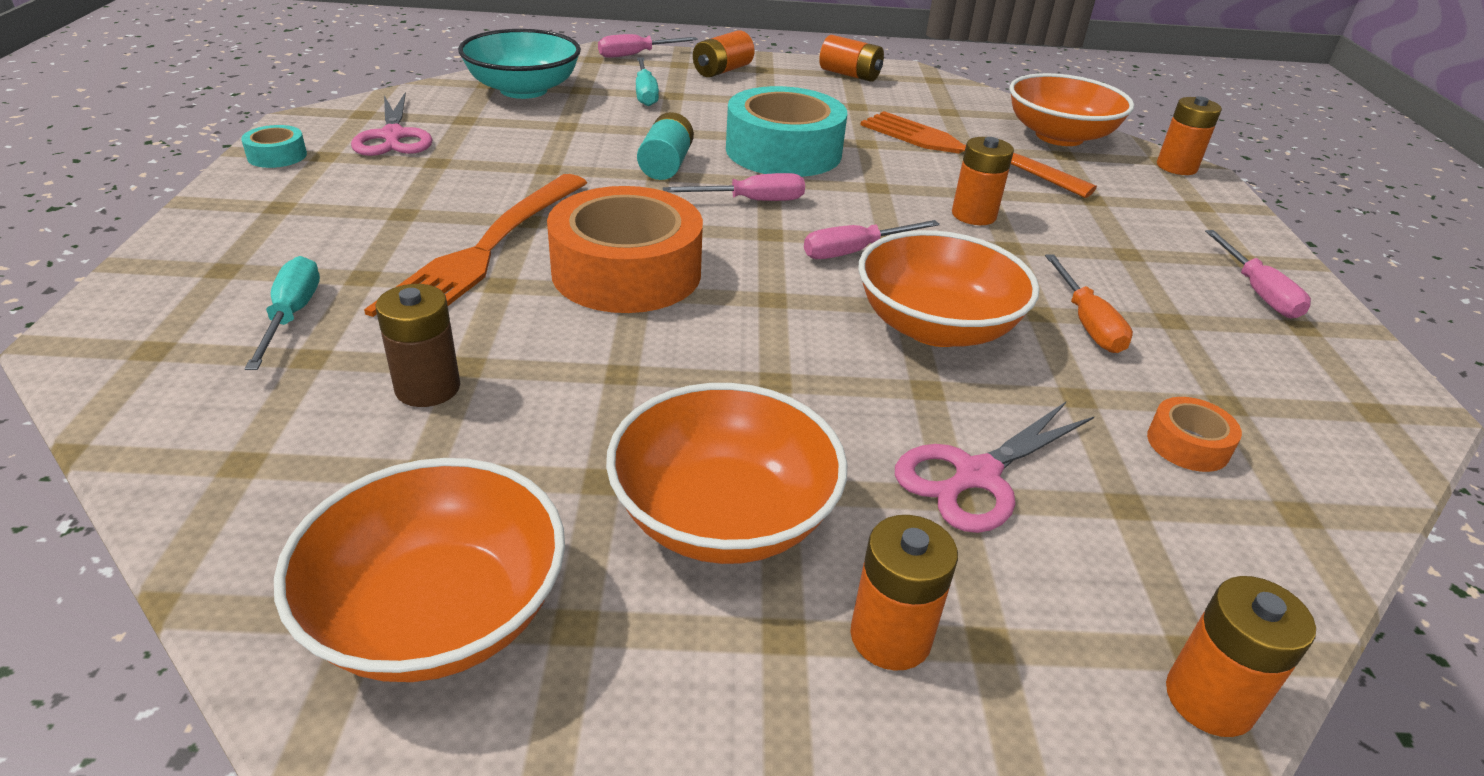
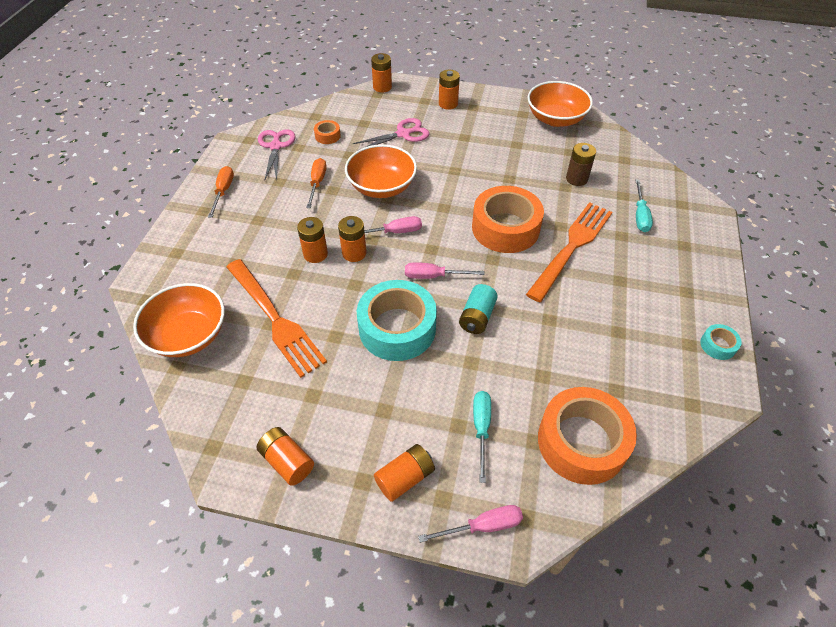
camera: 165 degrees left, 15 degrees up
pink scissors [351,93,433,156] -> pink scissors moved to [258,129,295,180]
turquoise bowl [458,29,581,99] -> orange tape [538,387,637,485]
orange bowl [606,383,848,564] -> none
orange battery [1157,96,1222,175] -> orange battery moved to [338,216,367,262]
pink screwdriver [1205,230,1311,318] -> orange screwdriver [208,166,234,218]

